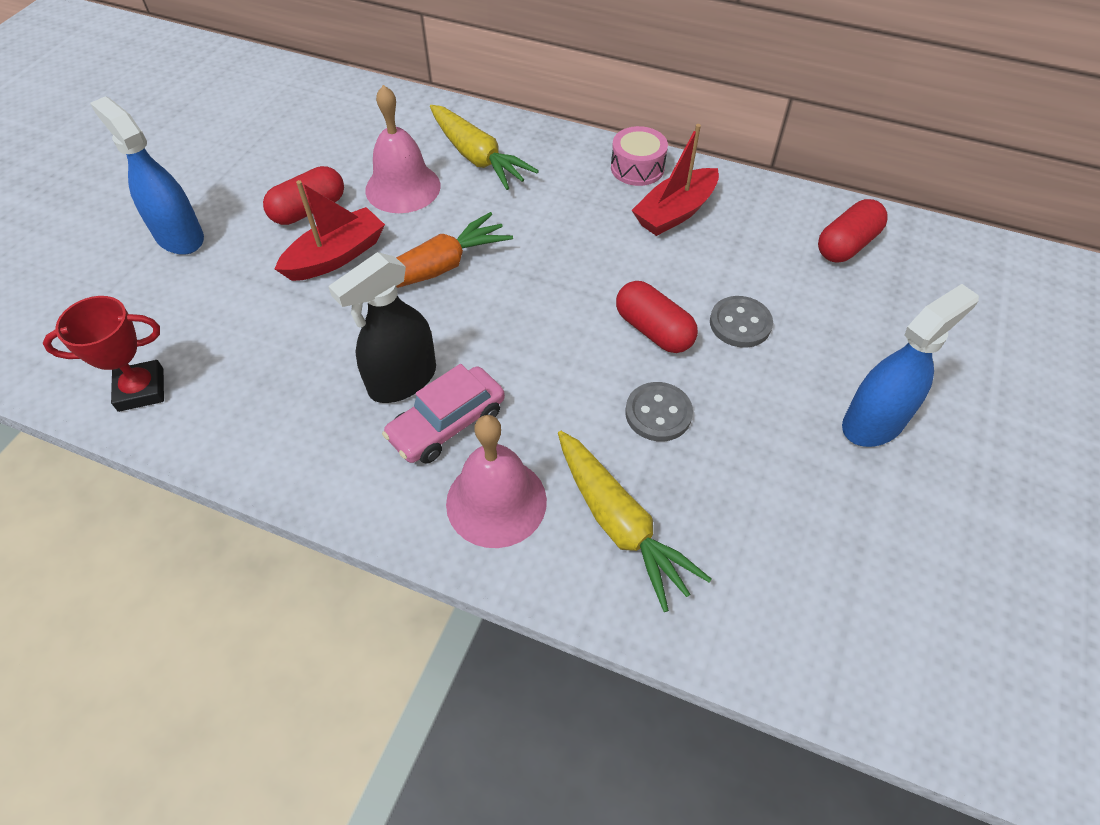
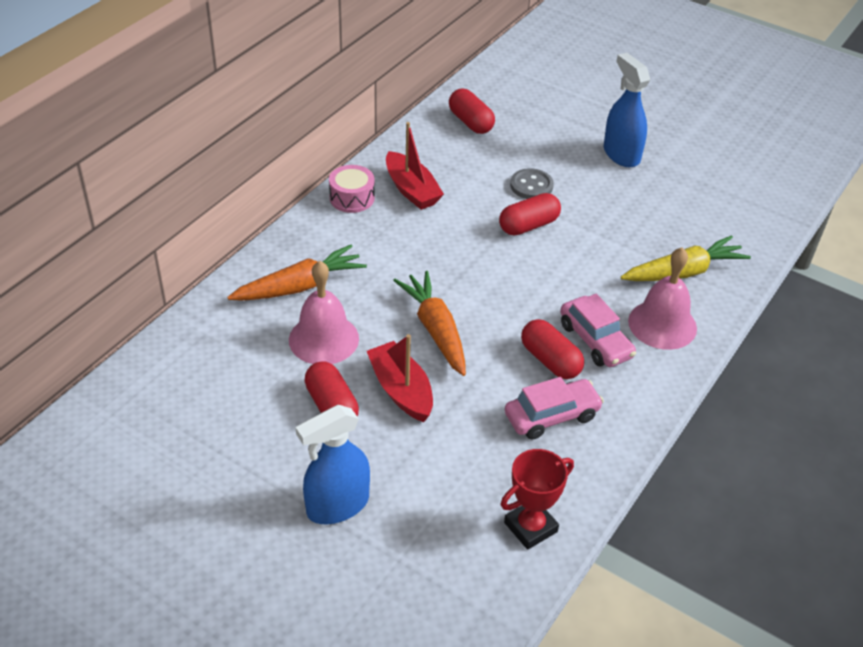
camera: 80 degrees left, 10 degrees down
red trophy [43,296,164,412] -> red trophy turned 60 degrees clockwise [501,449,574,550]
black spray bottle [328,252,436,403] -> red capsule [521,319,584,379]
yellow carrot [430,105,539,190] -> orange carrot [227,245,367,301]
grey button [625,382,693,442] -> none
none -> pink car [505,377,604,440]

